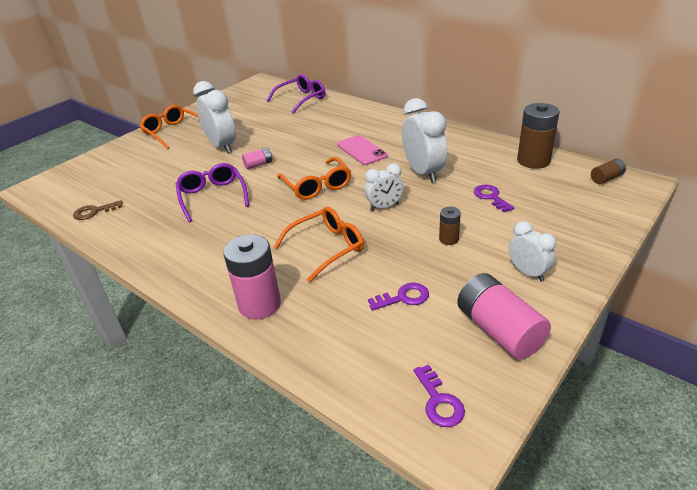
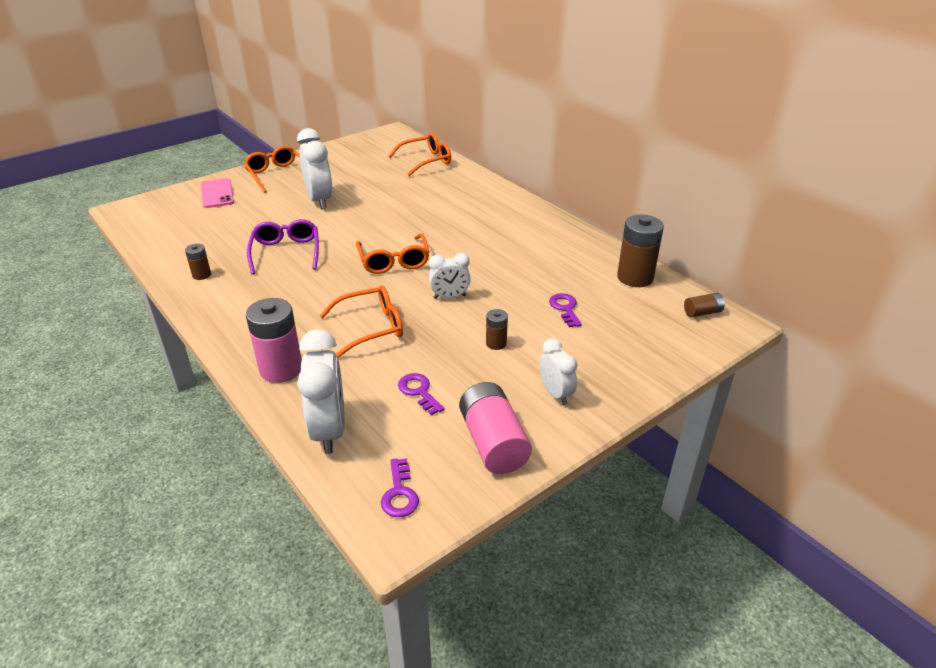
camera: 10 degrees right, 0 degrees up
brown key [73,200,123,220] -> none
pink battery [242,147,272,169] -> none
purple glasses [267,74,325,114] -> orange glasses [388,133,451,176]
pink phone [337,135,388,165] -> pink phone moved to [201,178,234,208]
purple key [368,283,429,310] -> purple key turned 120 degrees counterclockwise [398,373,445,415]
white clock [402,98,447,183] -> white clock moved to [297,329,345,454]
none -> brown battery [185,244,211,280]

